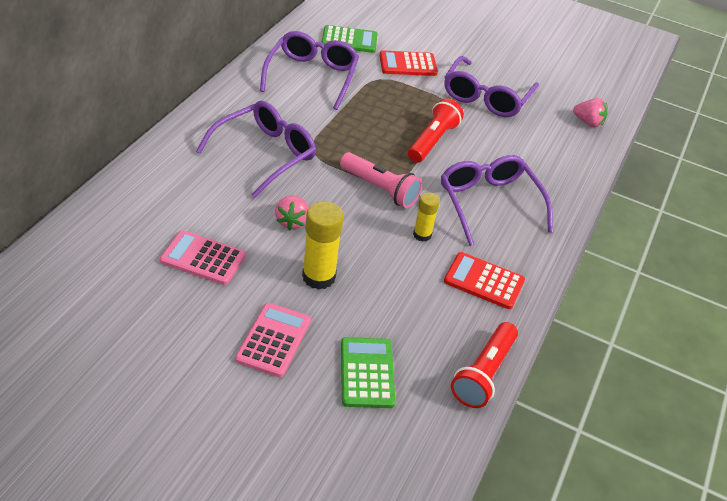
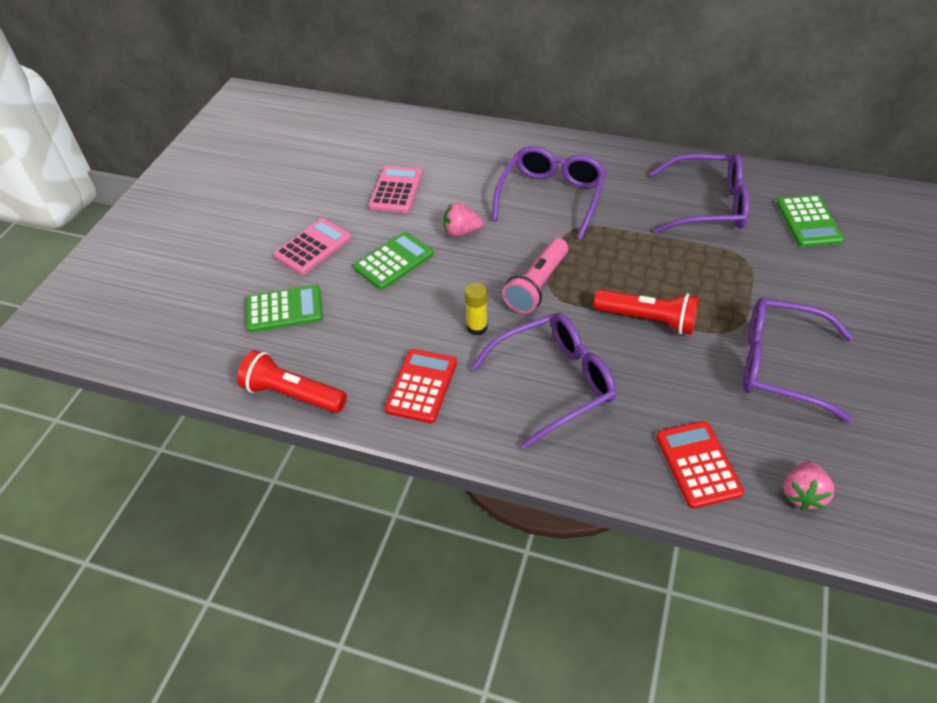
camera: 90 degrees right, 5 degrees up
purple glasses [196,101,316,198] -> purple glasses turned 105 degrees counterclockwise [492,146,606,239]
pink calculator [235,303,311,377] -> pink calculator turned 60 degrees counterclockwise [273,218,351,275]
yellow glue stick [302,201,344,290] -> green calculator [353,232,433,290]
red calculator [379,51,438,76] -> red calculator moved to [656,421,744,509]

